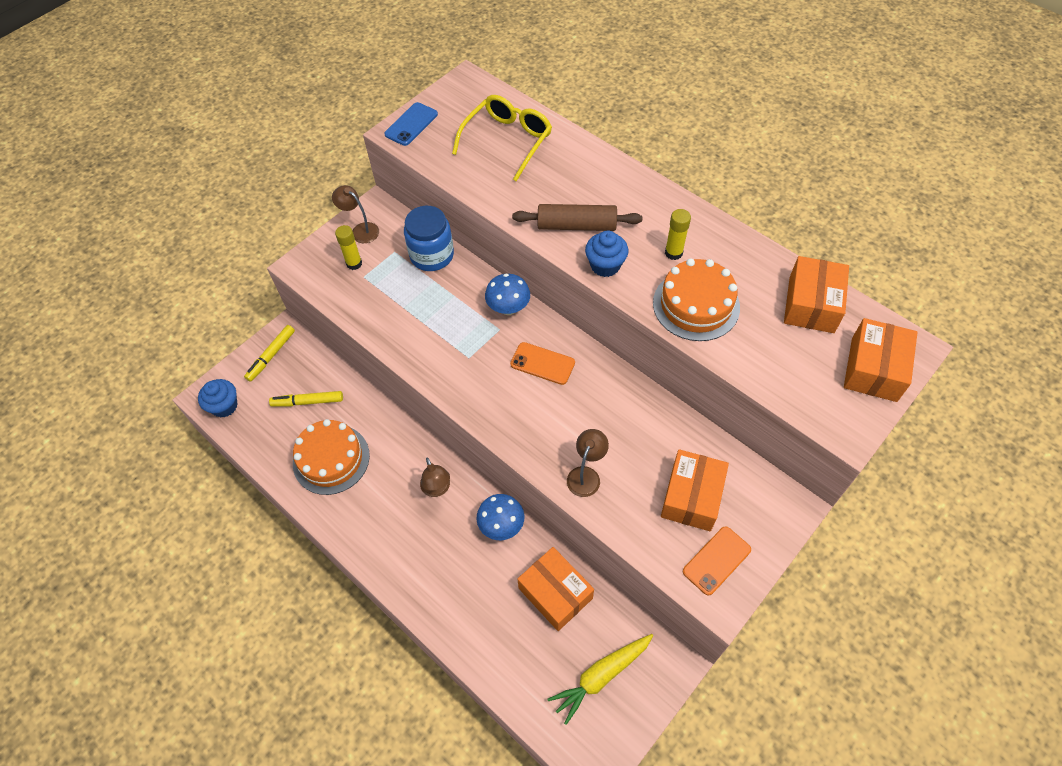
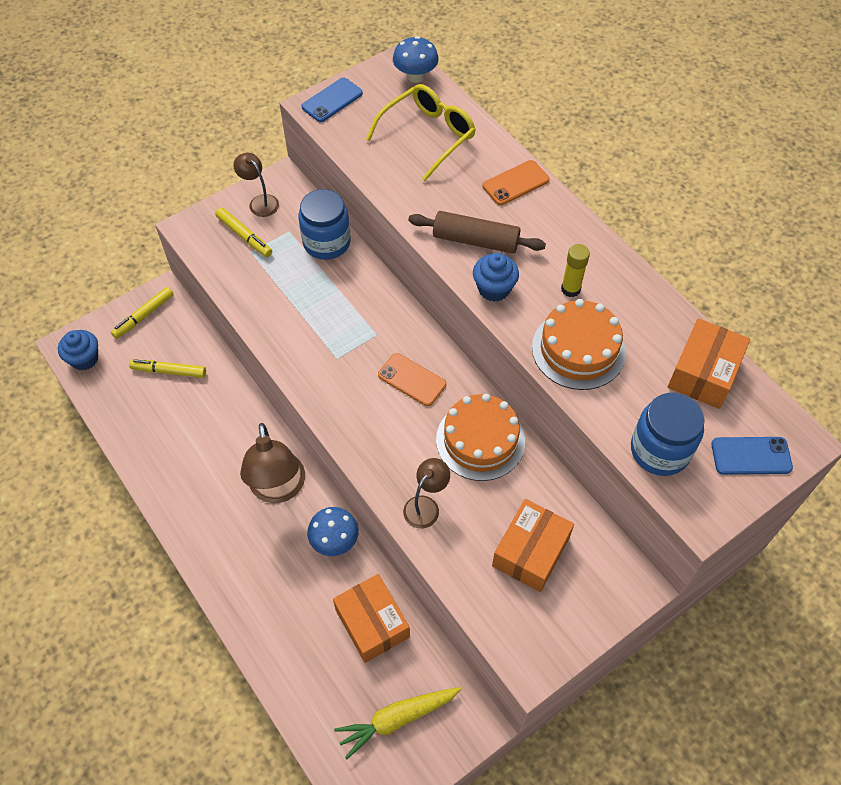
camera: 10 degrees right, 0 degrees up
orange cake [293,419,370,495] -> orange cake moved to [436,394,525,481]
yellow glue stick [335,225,362,270] -> yellow marker [215,208,272,257]
brown lamp [420,458,450,497] -> brown lamp [240,423,305,503], size x1.78
blue mushroom [485,274,530,315] -> blue mushroom moved to [393,36,439,83]
orange phone [683,526,751,596] -> orange phone moved to [483,160,550,205]
orange box [844,318,918,402] -> blue phone [711,437,793,475]
none -> blue jar [631,393,705,476]

